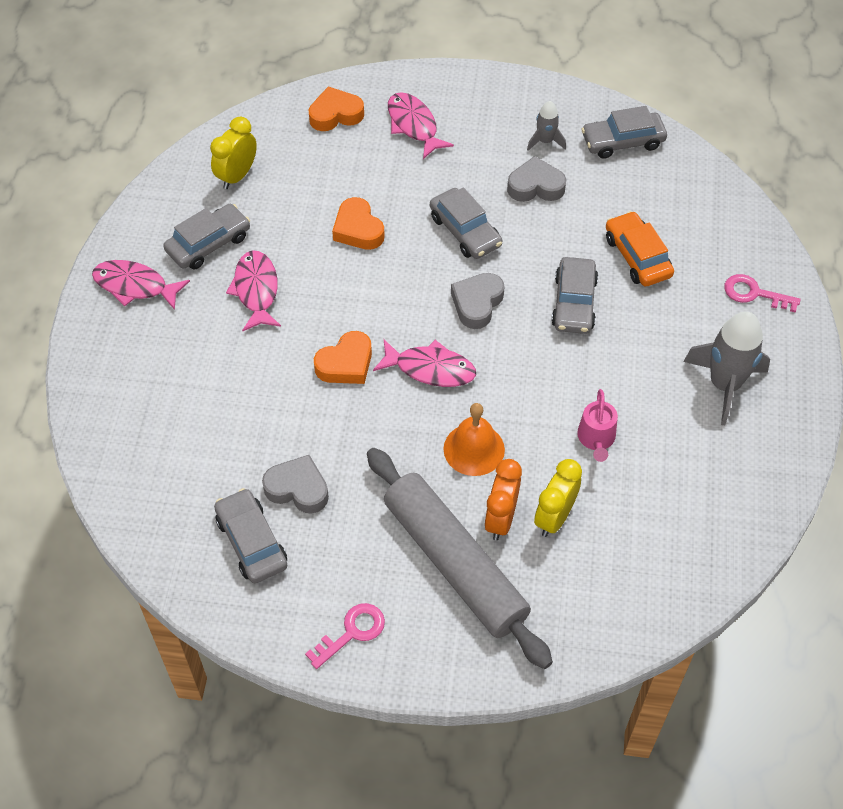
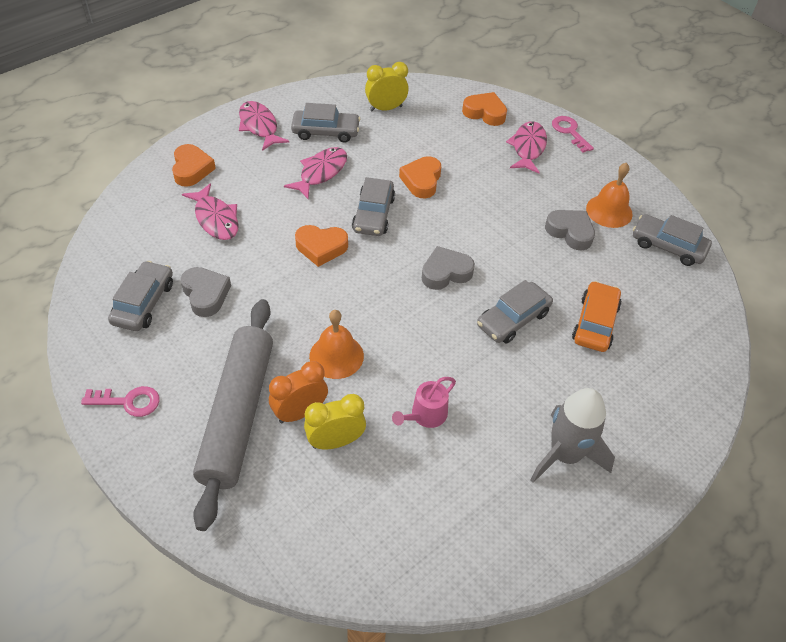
camera: 40 degrees right, 5 degrees down
pink fish [373,340,476,387] -> pink fish moved to [182,183,239,240]
grey car [430,187,502,259] -> grey car moved to [352,177,395,236]
grey rocket [527,101,566,151] -> orange bell [586,163,633,228]
pink key [724,274,800,312] -> pink key moved to [552,116,594,152]
none -> orange heart [172,144,216,187]

